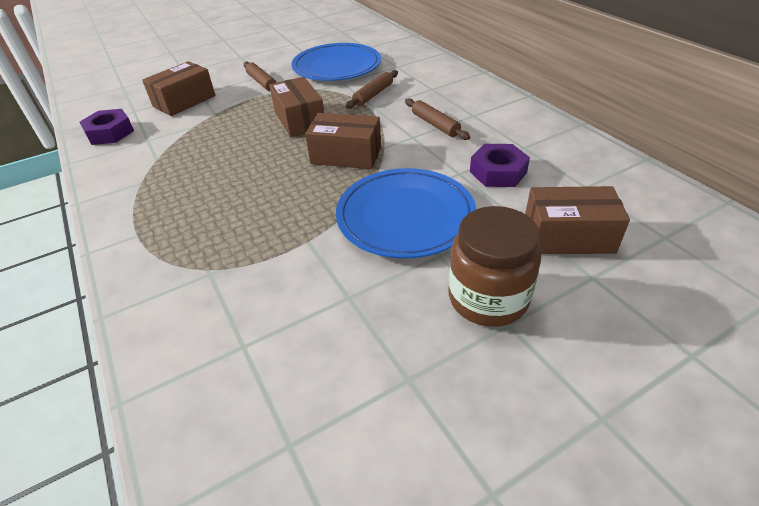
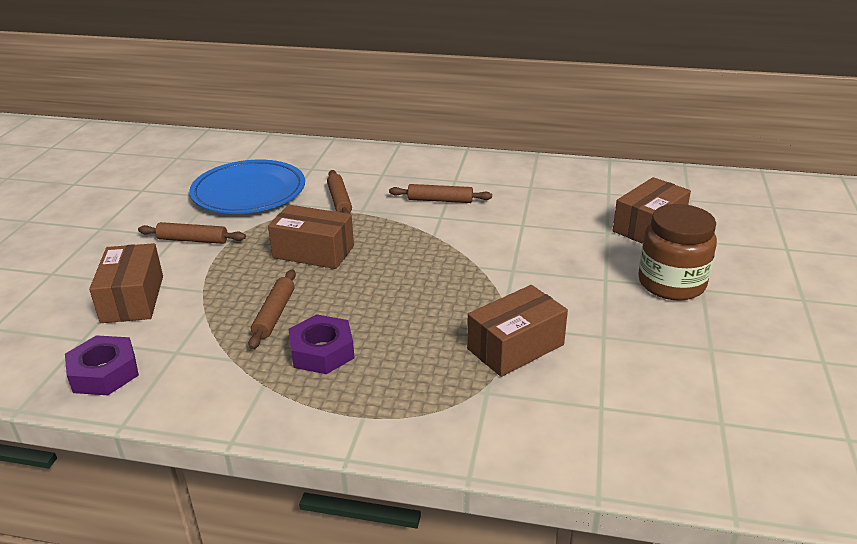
camera: 50 degrees left, 10 degrees down
brown box [305,113,381,169] -> brown box moved to [467,285,568,377]
blue plate [336,168,476,259] -> none
purple nut [470,144,530,187] -> purple nut moved to [288,314,355,374]
none -> brown rolling pin [248,269,296,349]

